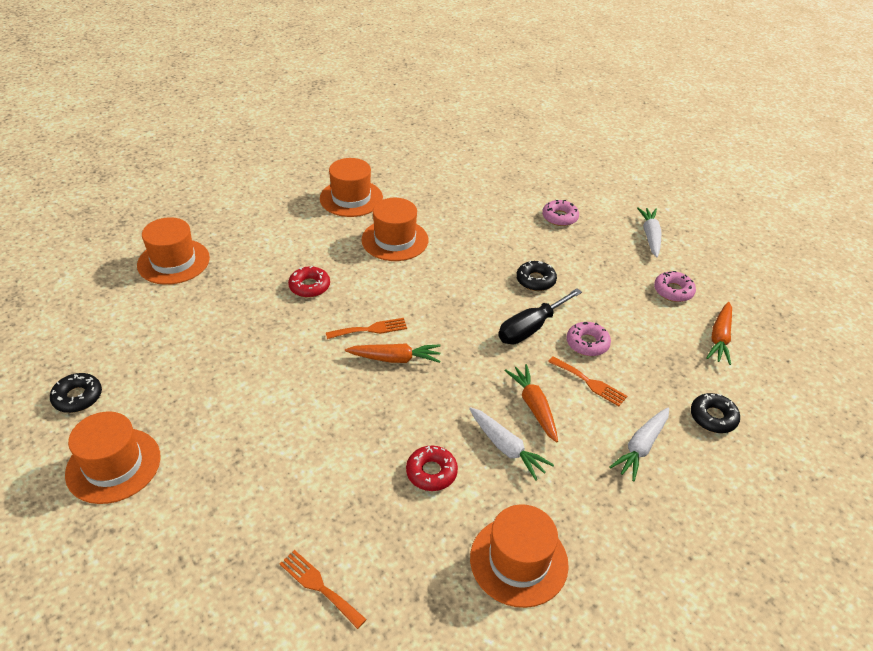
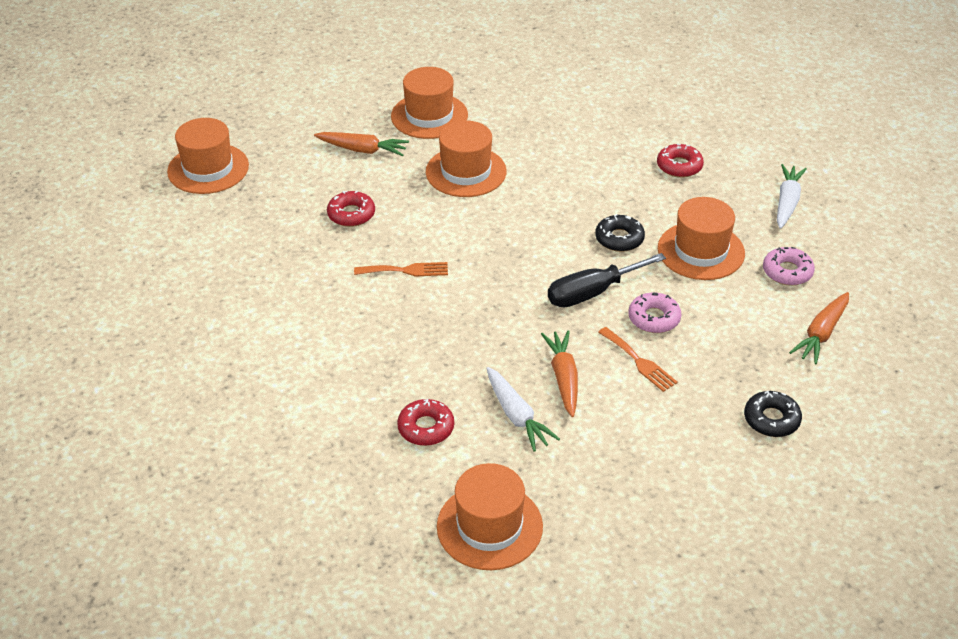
camera: 15 degrees right, 0 degrees up
black donut [50,373,102,413] -> none
orange hat [65,411,161,504] -> orange hat moved to [658,197,745,280]
orange fork [279,550,367,629] -> none
orange carrot [345,343,441,363] -> orange carrot moved to [314,132,409,156]
pink donut [542,200,579,226] -> red donut [657,143,704,178]
white carrot [609,407,669,481] -> none

